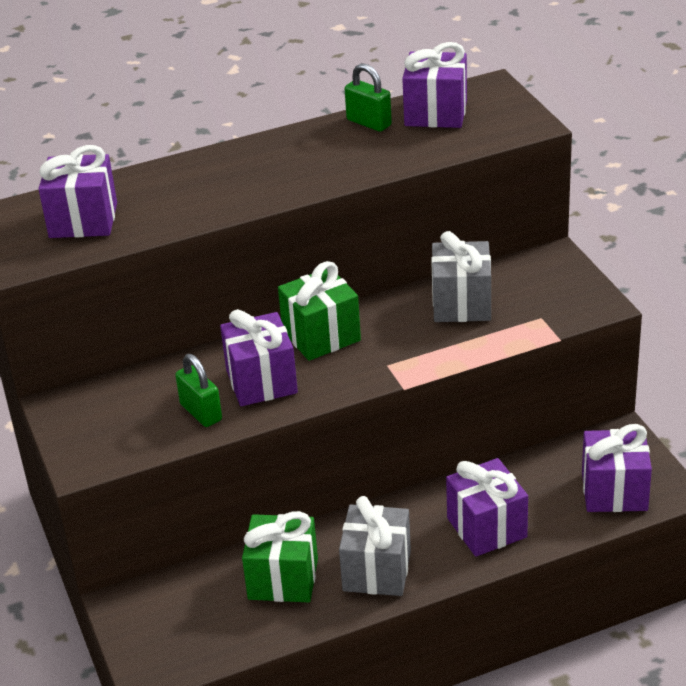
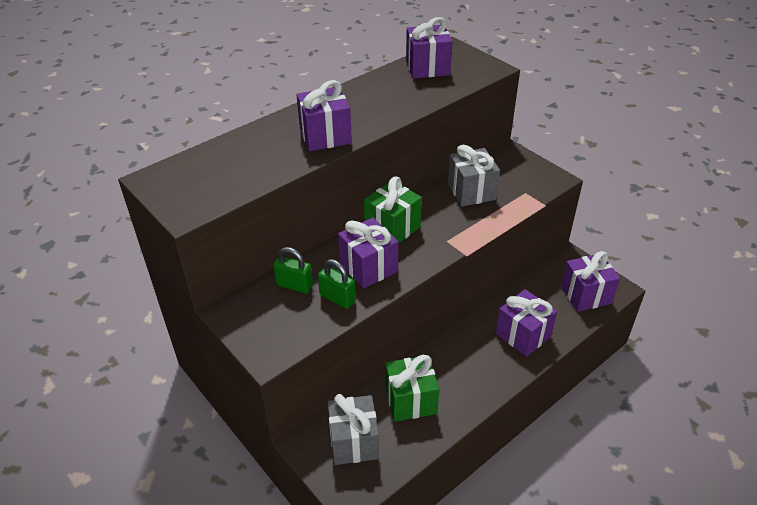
camera: 20 degrees left, 5 degrees up
purple gift [39,145,117,238] -> purple gift moved to [297,80,352,151]
grey gift [339,496,411,596] -> grey gift moved to [328,394,379,465]
green padlock [345,63,392,132] -> green padlock moved to [273,247,313,294]

